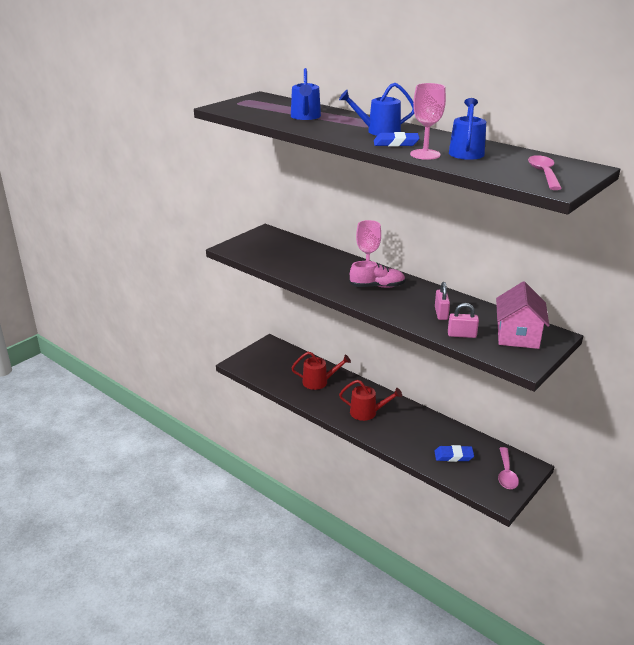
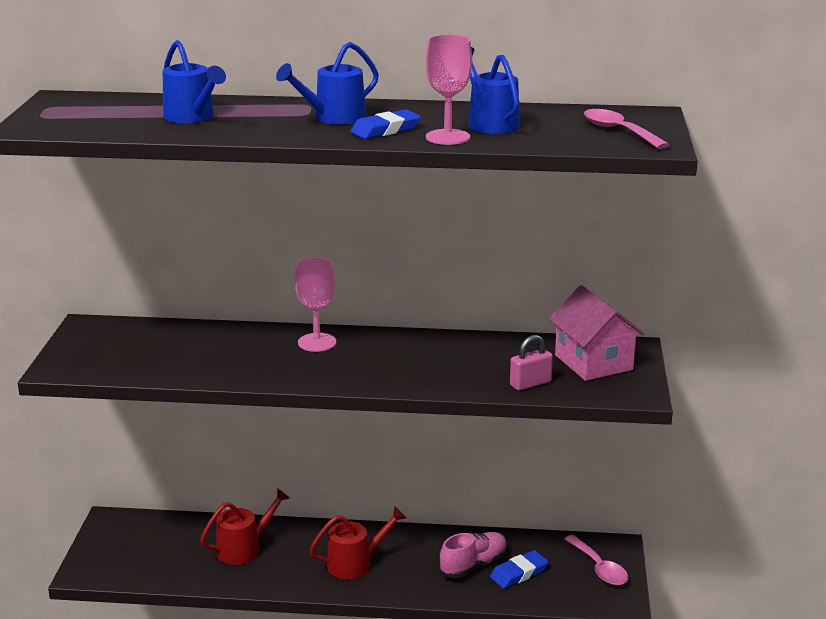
camera: 35 degrees left, 5 degrees down
pink shoe [349,261,406,288] -> pink shoe moved to [439,532,507,578]
pink padlock [435,282,450,320] -> none

